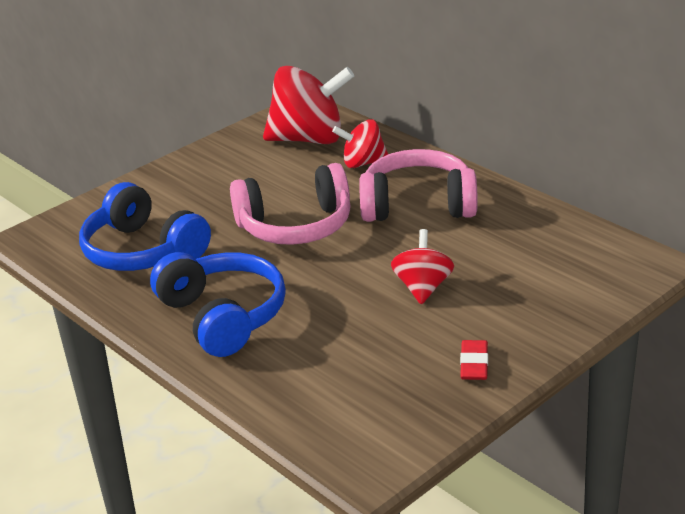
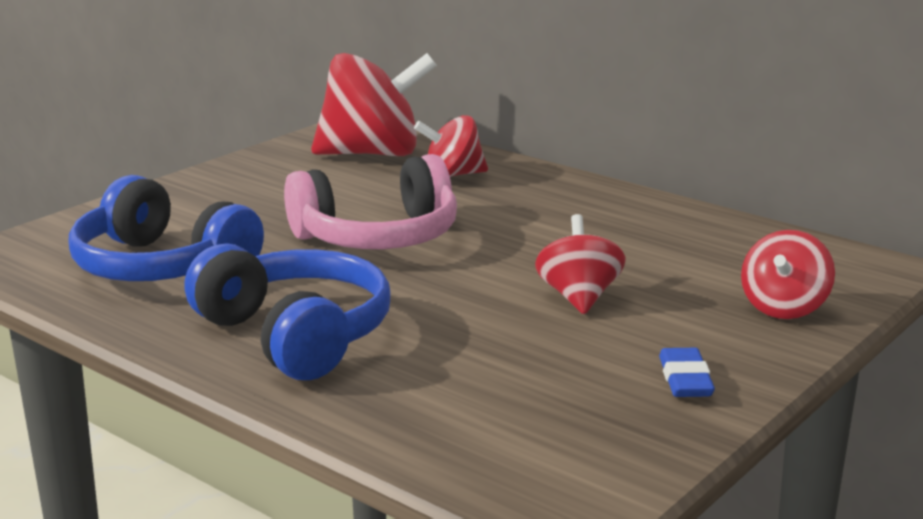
camera: 10 degrees left, 10 degrees down
pink headphones [359,149,478,222] -> none
red eraser [460,340,488,380] -> blue eraser [659,348,715,397]
none -> red spinning top [741,230,835,319]

